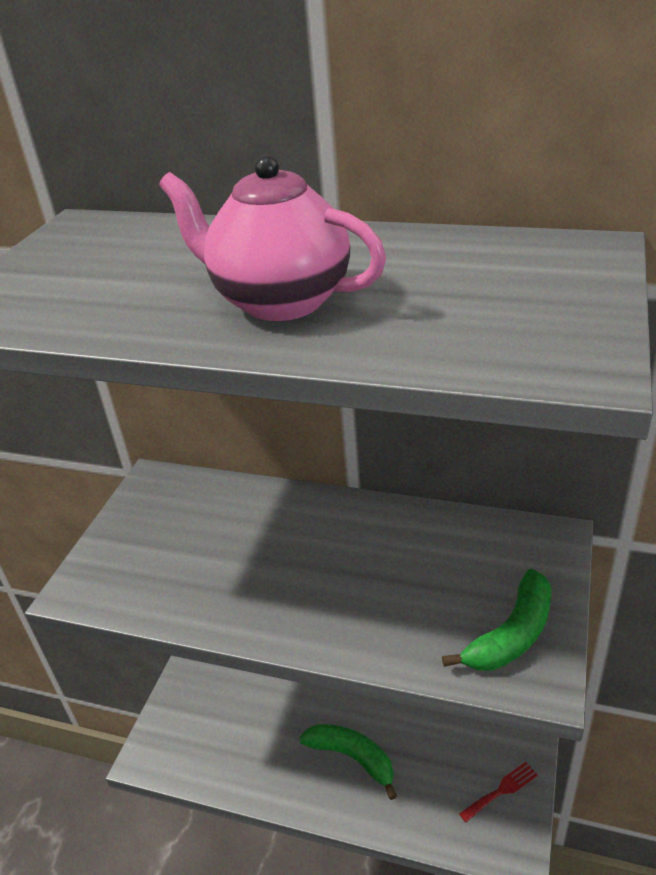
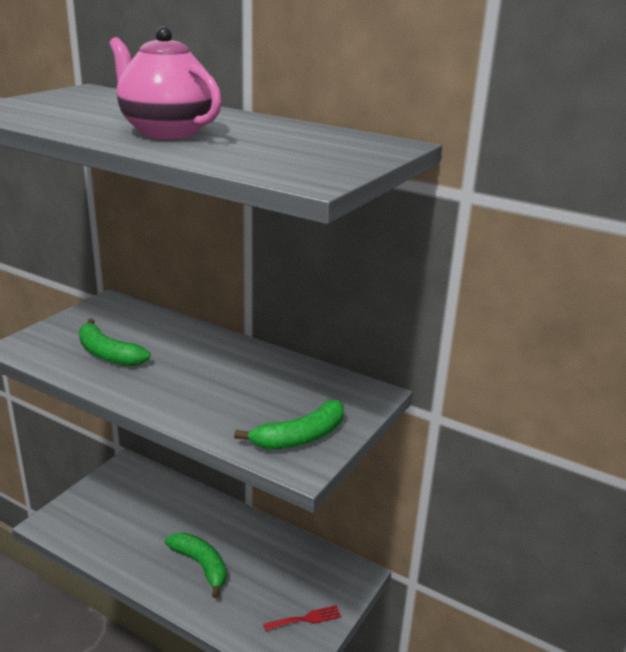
camera: 10 degrees right, 10 degrees down
none -> green banana [79,319,150,366]

